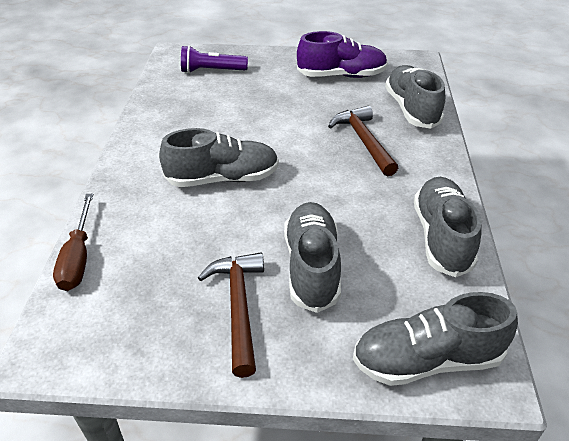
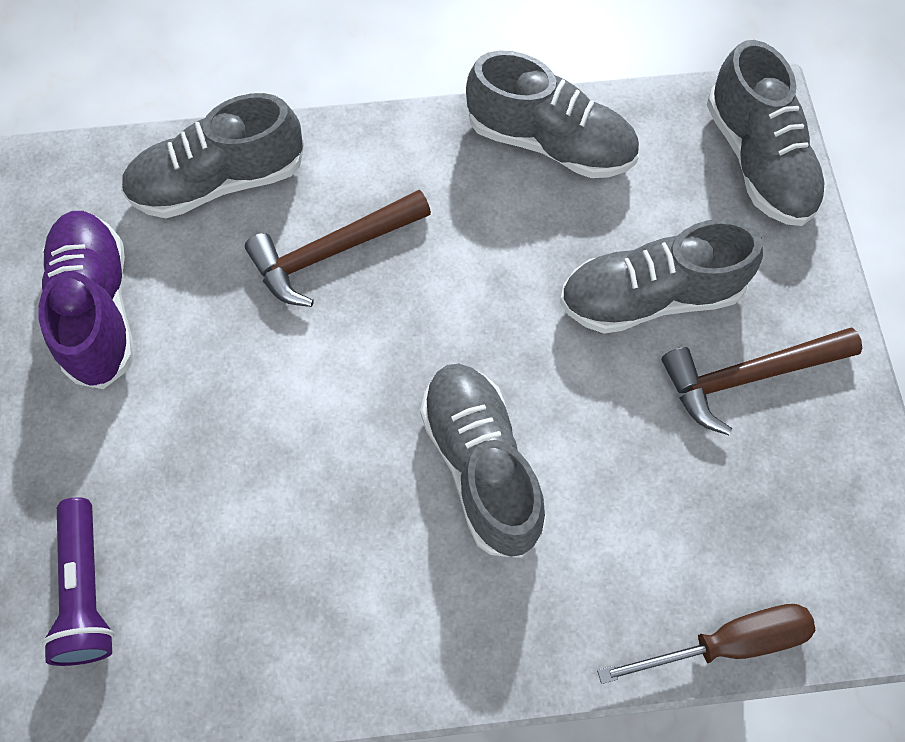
camera: 100 degrees left, 25 degrees up
grey shoe [414,177,482,277] -> grey shoe turned 150 degrees counterclockwise [466,51,639,178]

